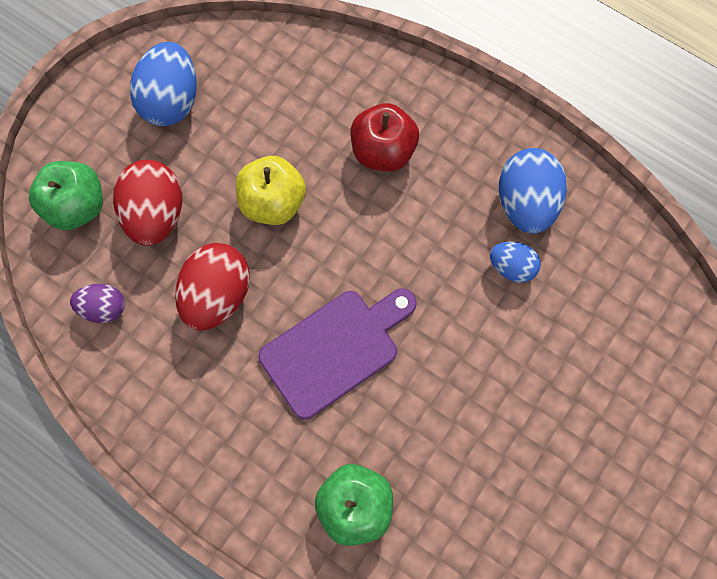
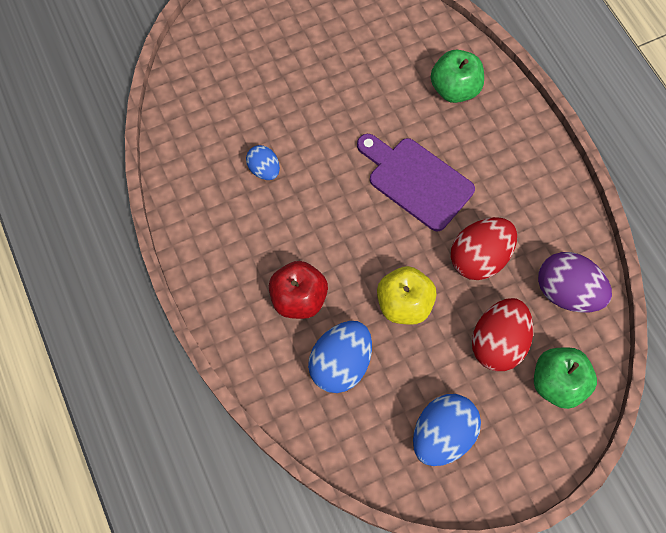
camera: 150 degrees left, 5 degrees down
purple egg [70,284,125,323] -> purple egg [538,252,612,313], size x1.73
purple cutting board [259,289,417,419] -> purple cutting board turned 45 degrees clockwise [357,134,475,231]
blue egg [499,148,567,234] -> blue egg moved to [308,321,372,393]

